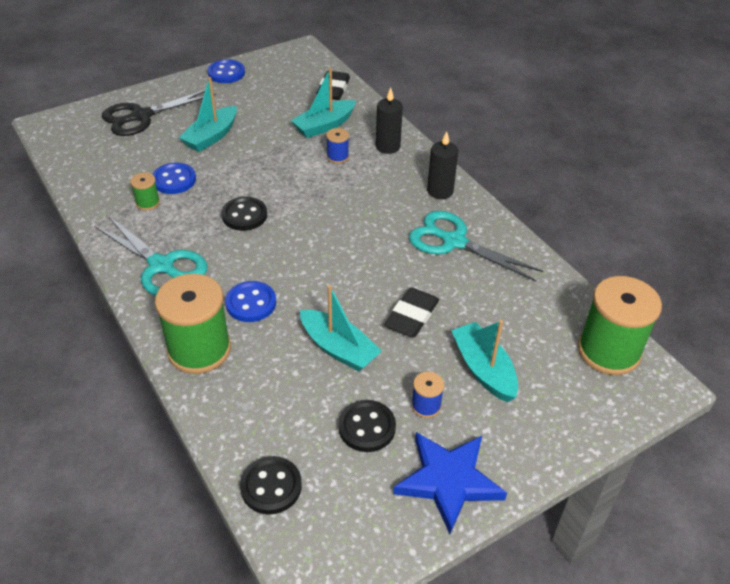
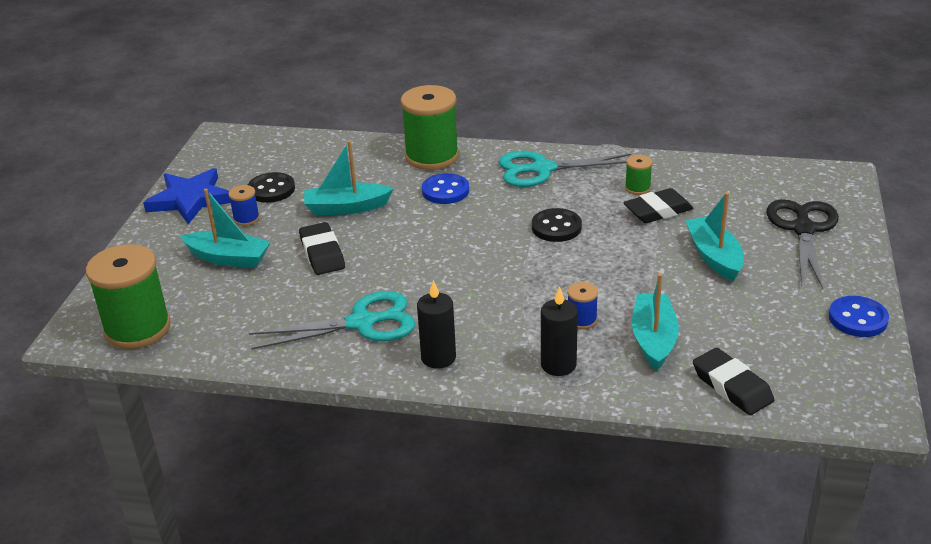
camera: 135 degrees right, 10 degrees down
blue button [152,163,196,194] -> black eraser [623,188,694,223]
black button [240,456,302,514] -> none

